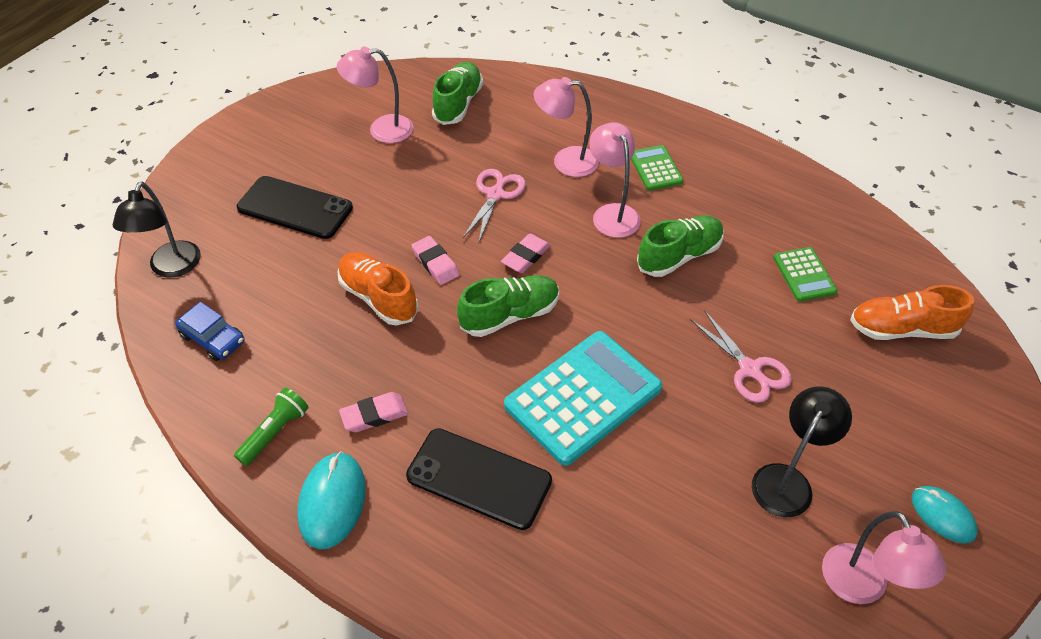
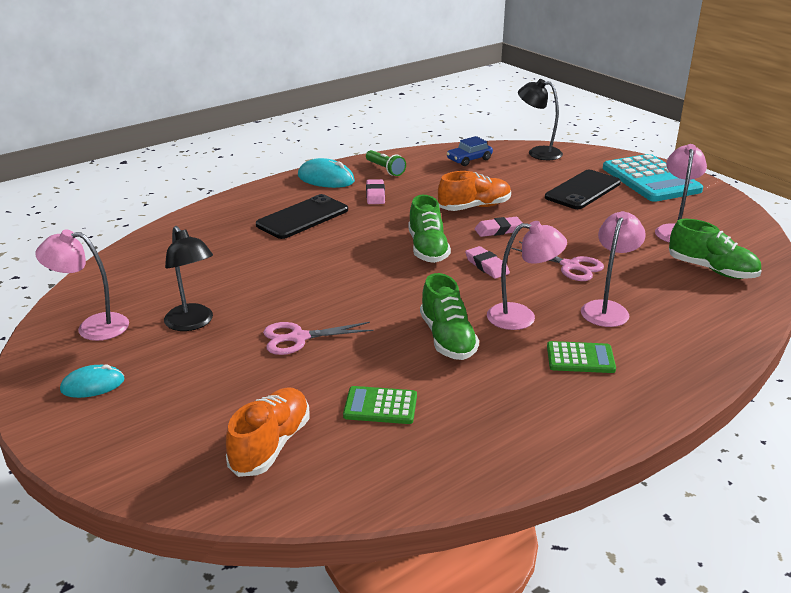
camera: 110 degrees right, 20 degrees down
turquoise calculator [504,331,662,466] -> turquoise calculator moved to [603,154,703,202]

